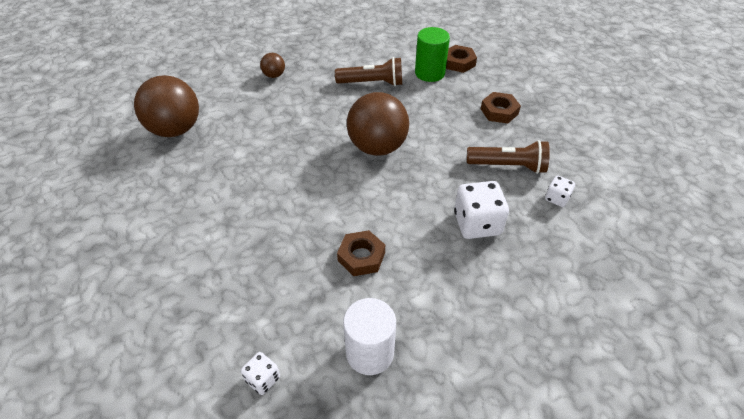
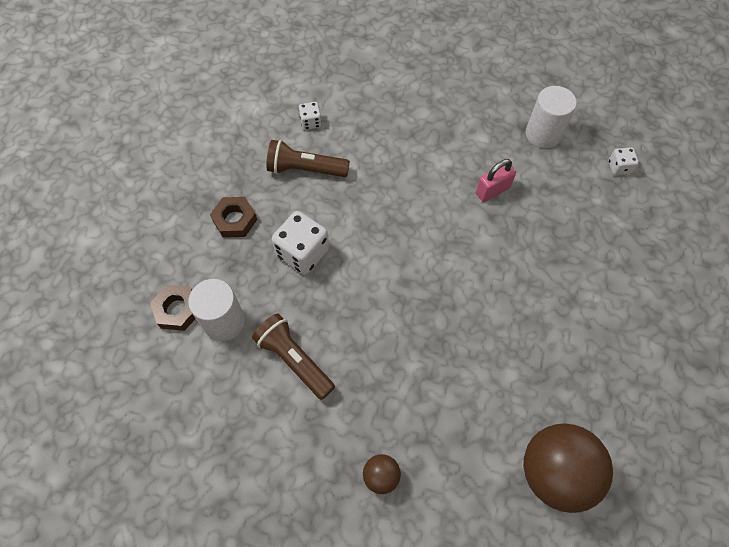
camera: 135 degrees left, 15 degrees up
brown nut [337,230,385,276] -> pink padlock [476,159,516,202]
brown ball [347,92,409,156] -> none
green cylinder [415,27,450,82] -> white cylinder [188,279,245,341]
white dice [454,181,509,239] -> white dice moved to [272,211,329,275]
brown flashlight [467,140,550,174] -> brown flashlight turned 45 degrees counterclockwise [266,140,350,177]

